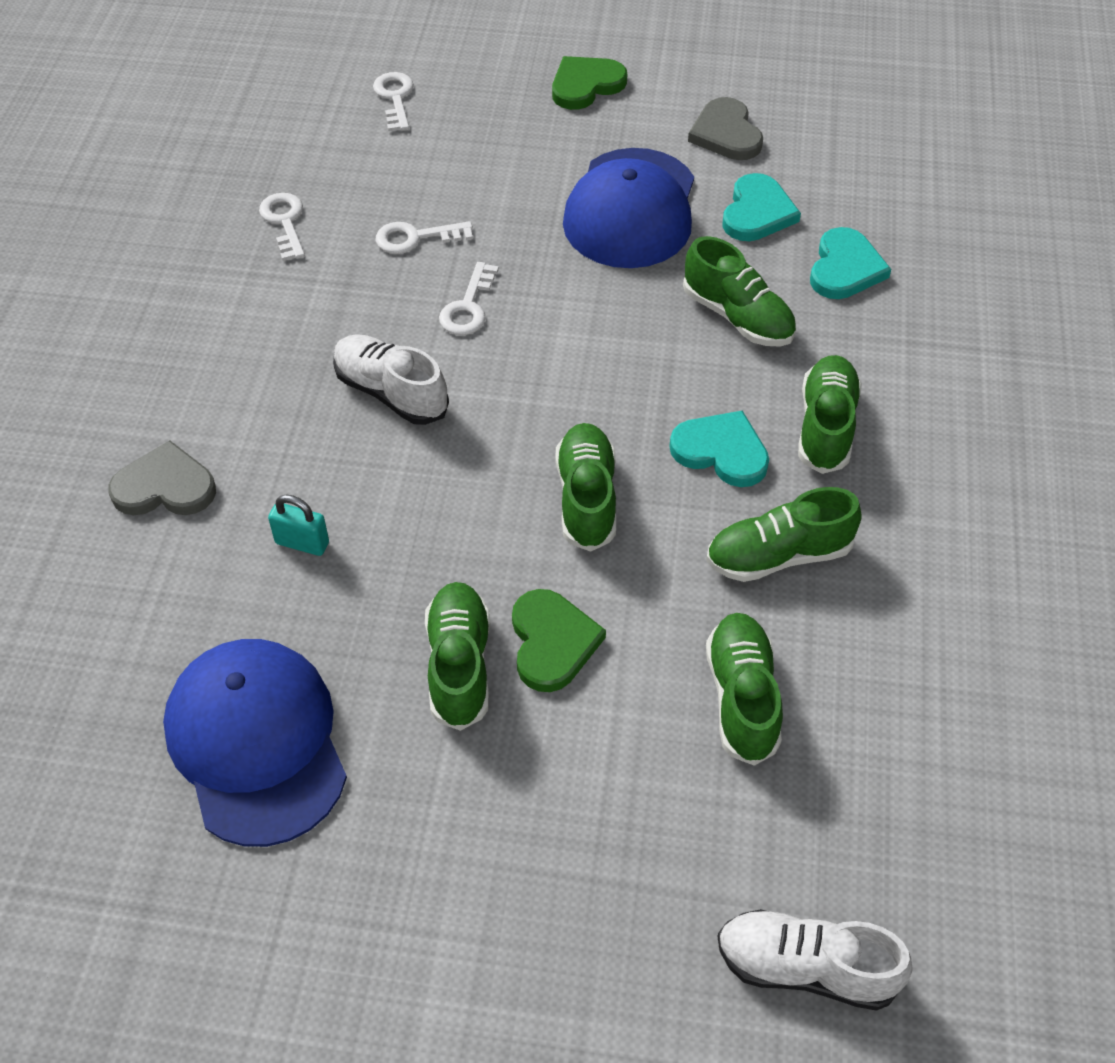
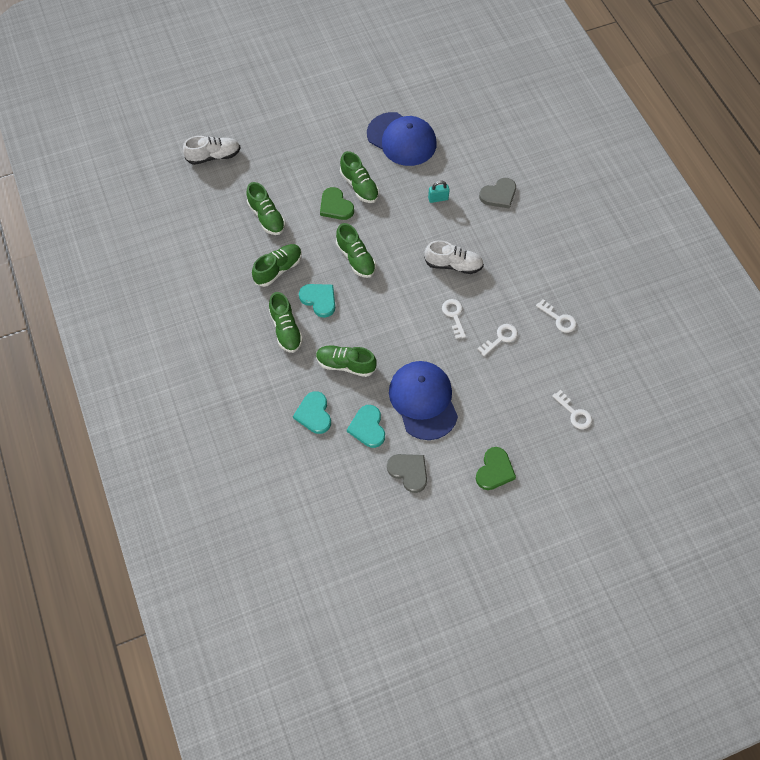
camera: 150 degrees right, 10 degrees up
turquoise heart [670,410,769,487] -> turquoise heart turned 135 degrees counterclockwise [299,284,335,318]

